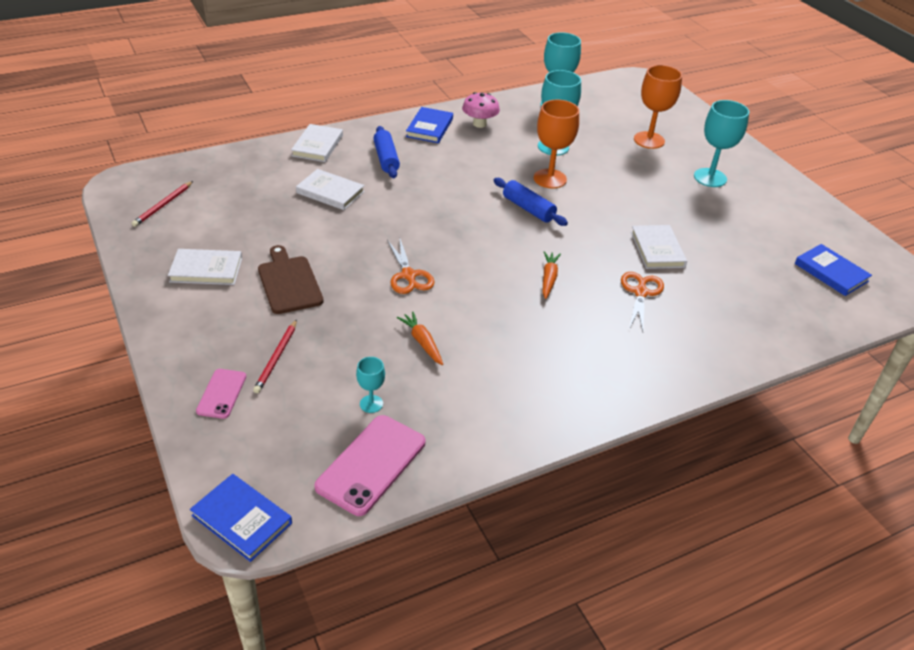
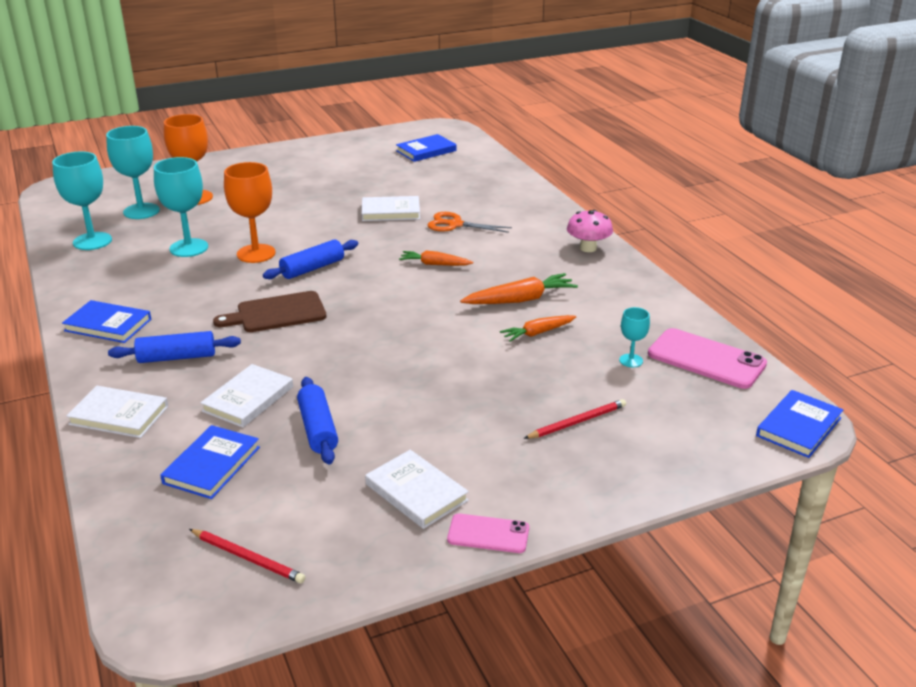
camera: 85 degrees left, 10 degrees down
white book [168,249,242,285] -> white book turned 45 degrees counterclockwise [365,450,469,529]
pink phone [196,369,246,419] -> pink phone moved to [447,514,529,553]
red pencil [253,320,297,393] -> red pencil turned 45 degrees counterclockwise [524,399,626,439]
brown cutting board [258,245,324,314] -> brown cutting board moved to [213,291,326,332]
orange scissors [387,239,434,294] -> none
pink mushroom [462,92,500,128] -> pink mushroom moved to [567,210,613,252]
turquoise goblet [694,100,749,187] -> turquoise goblet moved to [106,126,160,219]
none -> blue book [160,425,260,499]
none -> blue rolling pin [297,377,338,464]
none -> orange carrot [460,273,578,304]

